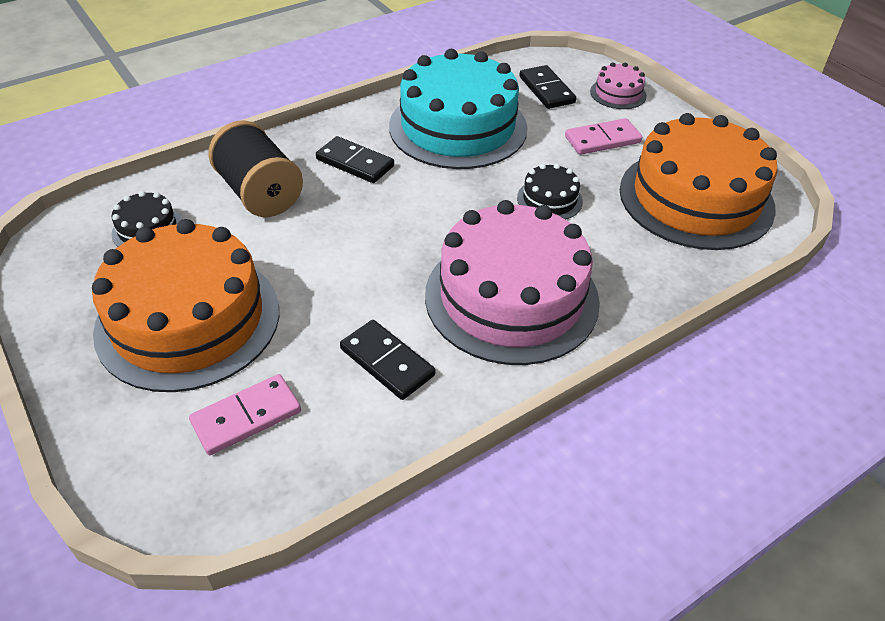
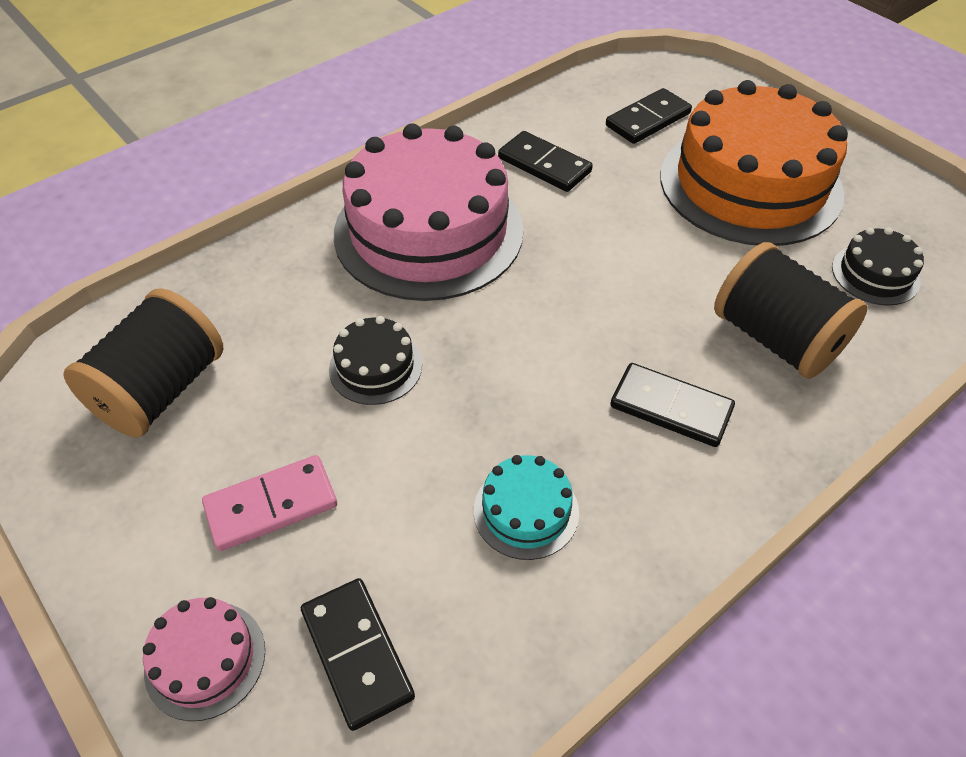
camera: 175 degrees right, 5 degrees up
pink domino [189,374,301,455] -> black domino [606,88,692,144]
turquoise cake [389,49,528,169] -> turquoise cake [474,455,579,560], size x0.43
orange cake [620,113,777,250] -> black spool [63,288,223,438]

